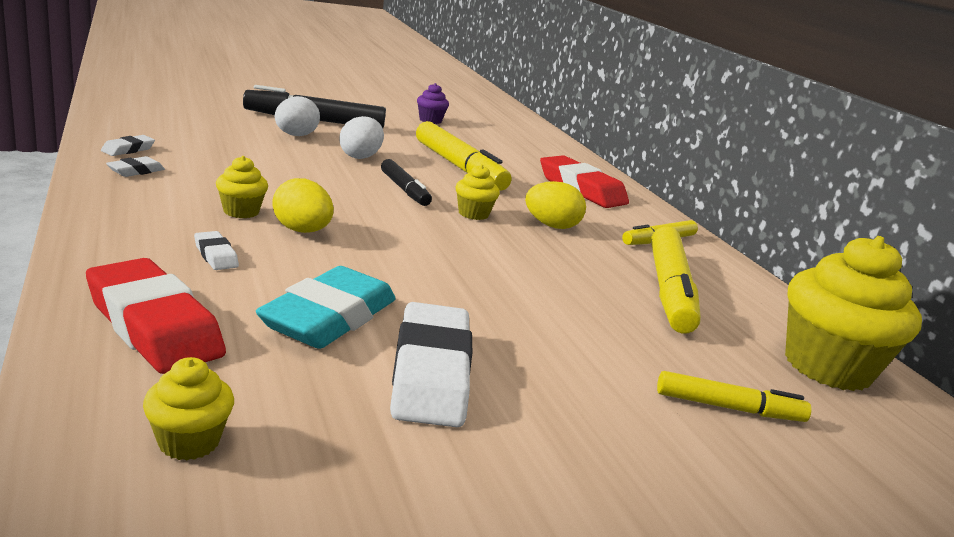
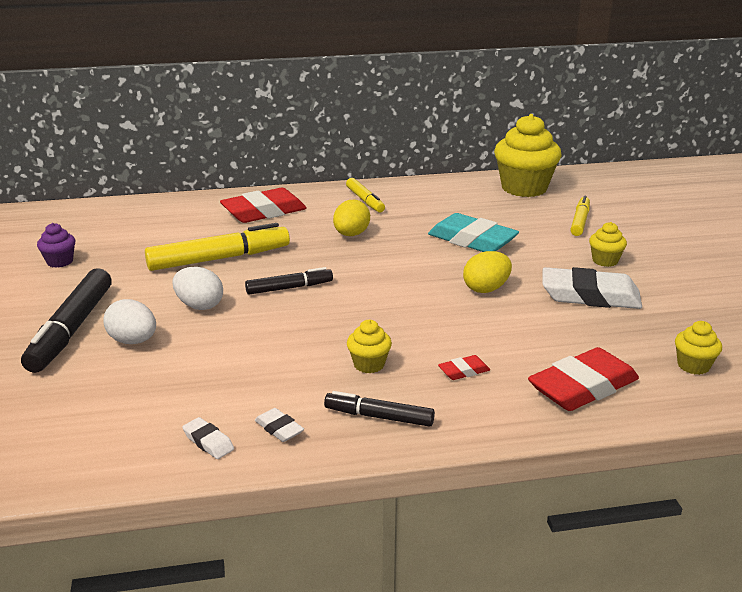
camera: 75 degrees left, 5 degrees up
white eraser [194,231,239,270] -> red eraser [438,355,490,380]
turquoise eraser [256,266,395,349] -> turquoise eraser moved to [428,213,519,252]
yellow egg [272,178,334,233] -> yellow egg moved to [463,251,512,293]
yellow cupcake [455,164,500,220] -> yellow cupcake moved to [589,222,627,267]
yellow marker [651,227,701,334] -> none
none -> black marker [324,391,435,427]

